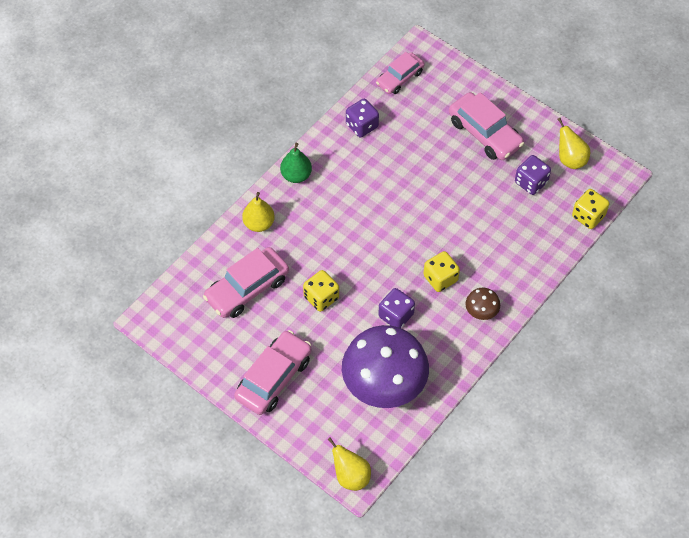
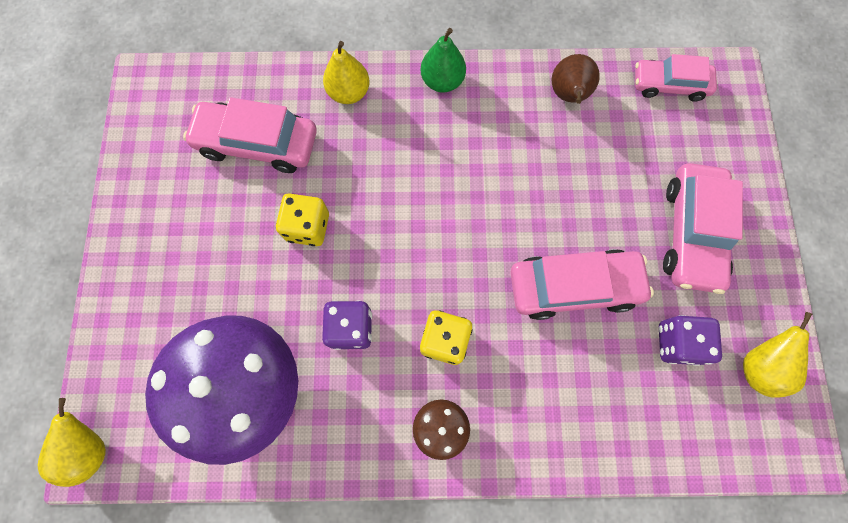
camera: 50 degrees right, 15 degrees up
pink car [234,330,311,415] -> pink car moved to [510,249,654,320]
purple dice [346,99,379,137] -> brown pear [552,54,600,104]
yellow dice [572,189,609,229] -> none

